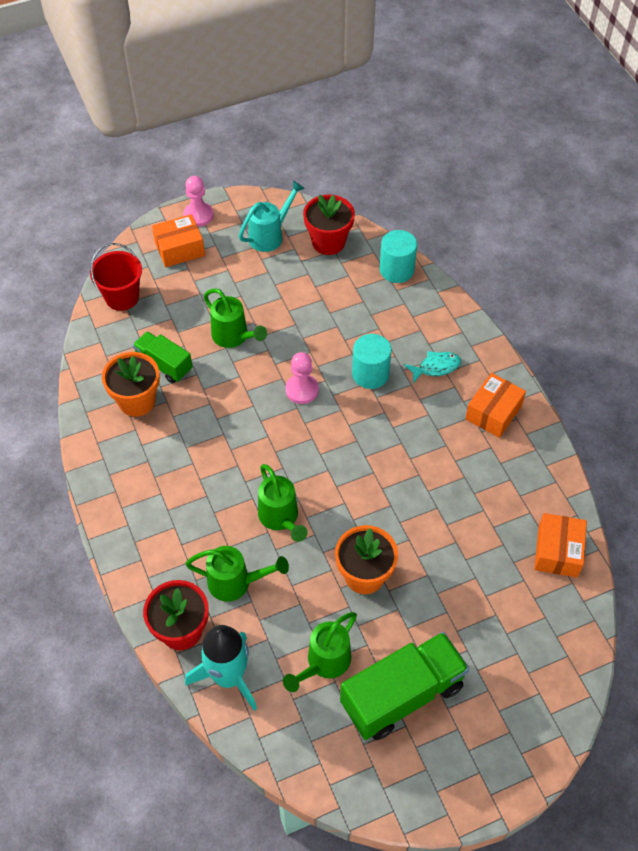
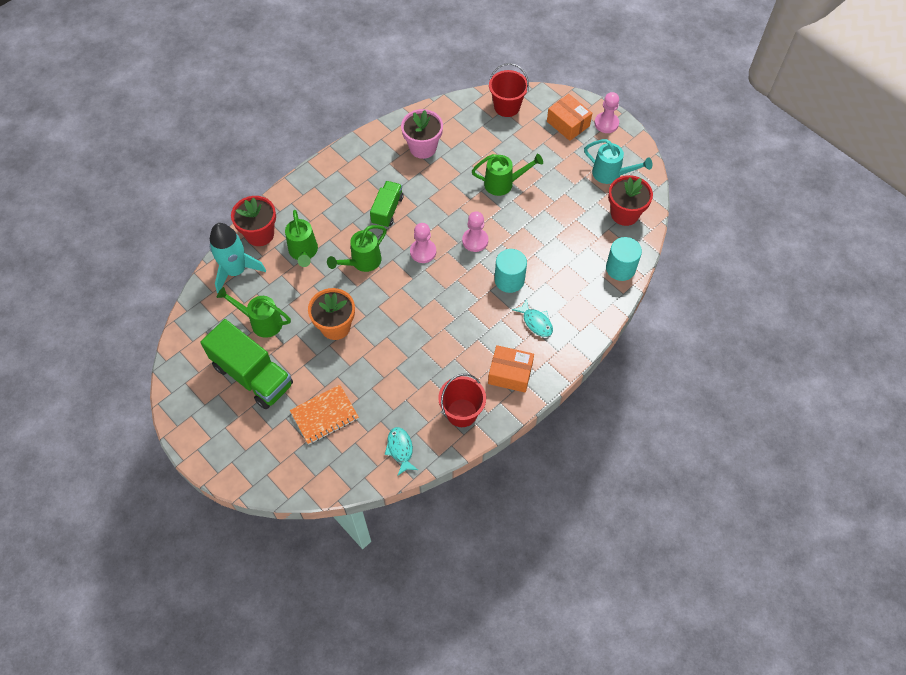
camera: 70 degrees right, 5 degrees up
orange flower pot [102,352,160,417] -> pink flower pot [401,109,443,159]
green truck [133,331,192,383] -> green truck moved to [370,181,404,228]
green watering can [204,288,267,348] -> green watering can turned 120 degrees counterclockwise [472,154,543,196]
orange box [535,513,587,578] -> turquoise fish [385,427,418,476]
none -> orange notebook [290,385,359,445]
none -> pink pawn [410,223,436,263]
none -> red bucket [438,374,486,427]

